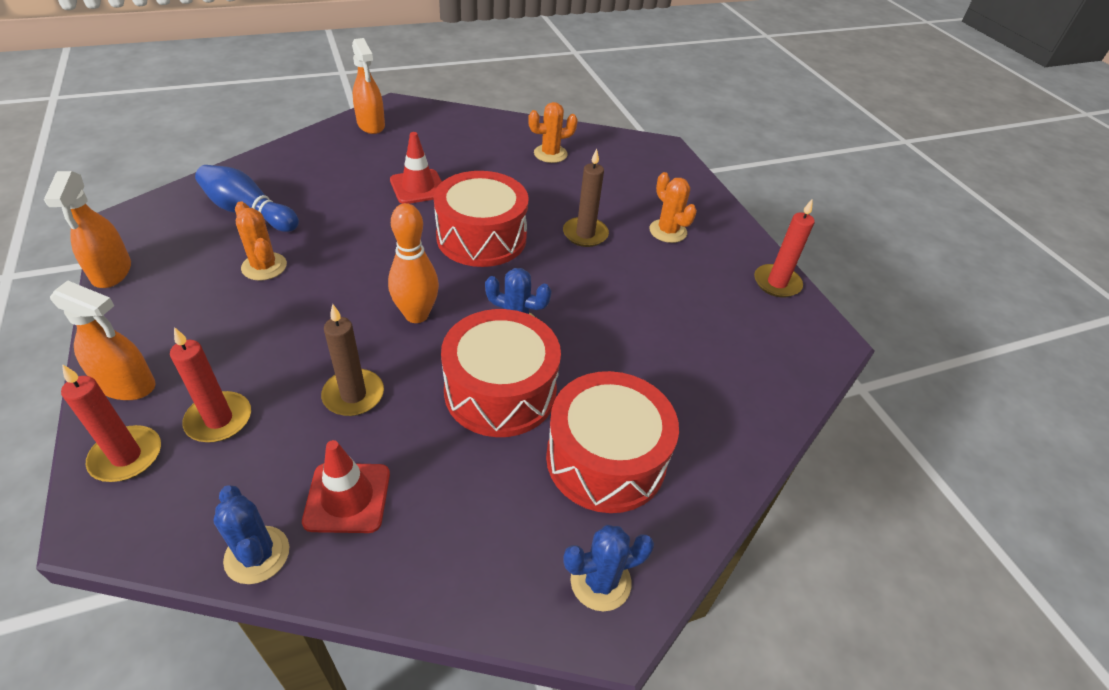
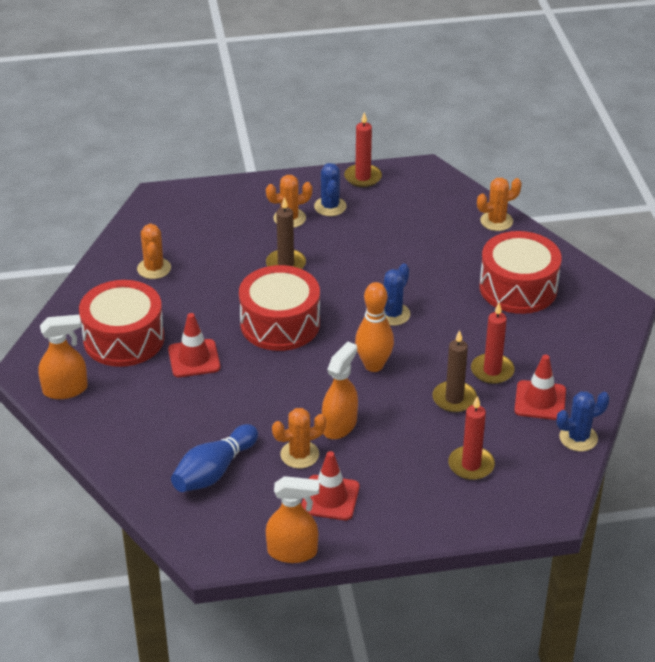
camera: 75 degrees left, 5 degrees down
orange spray bottle [50,281,156,400] -> orange spray bottle moved to [322,341,358,439]
red candle [61,364,161,482] -> red candle moved to [471,303,515,384]
red drum [441,309,561,437] -> red drum moved to [79,280,164,367]
blue cactus [563,525,654,612] -> blue cactus moved to [314,163,347,216]
none -> red traffic cone [301,451,359,520]
none -> orange cactus [477,178,522,231]

